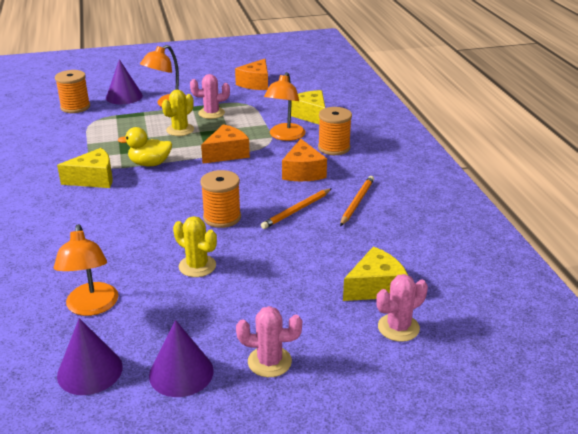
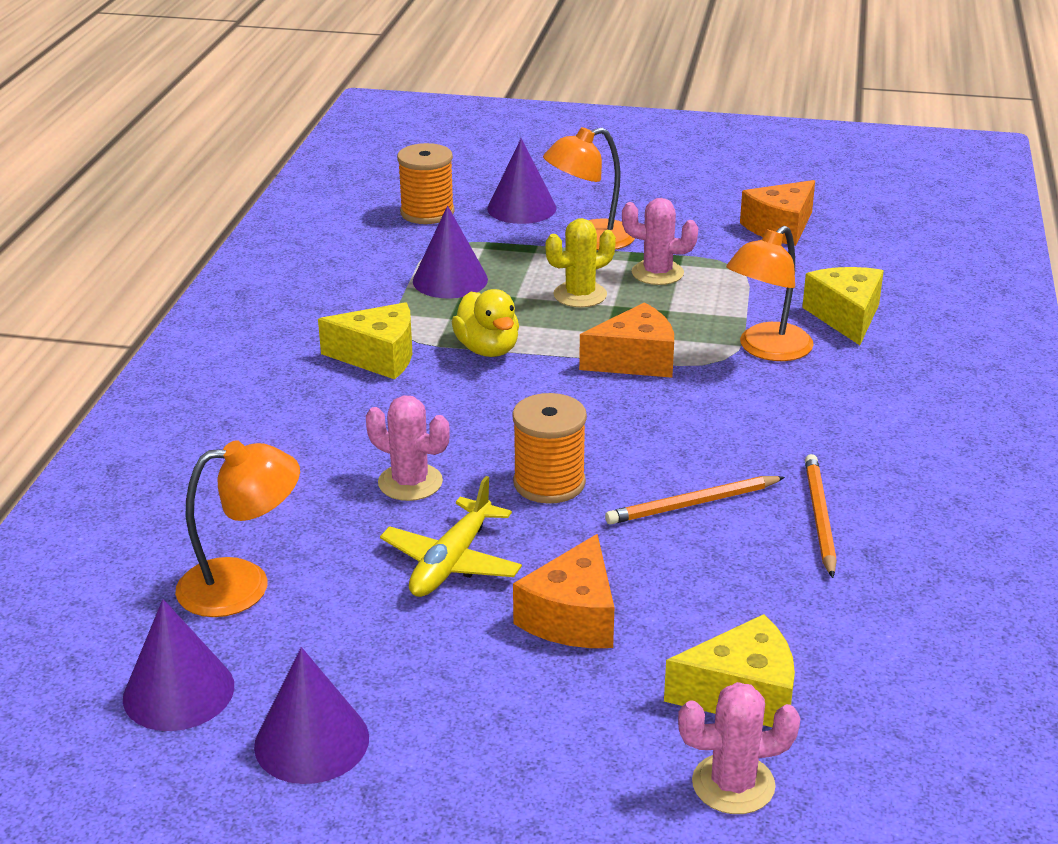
camera: 25 degrees right, 0 degrees up
orange lamp [54,224,118,316] -> orange lamp turned 120 degrees counterclockwise [175,440,300,617]
yellow duck [118,127,172,166] -> yellow duck turned 135 degrees counterclockwise [452,289,519,357]
yellow cactus [173,216,217,277] -> yellow plane [380,476,522,597]
pink cactus [236,306,302,377] -> pink cactus moved to [366,395,450,501]
orange cheese [282,139,327,181] -> orange cheese moved to [513,534,614,648]
orange spool [318,107,352,155] -> none
orange pencil [340,176,374,226] -> orange pencil turned 45 degrees counterclockwise [805,454,837,578]
none -> purple cone [413,206,488,298]

